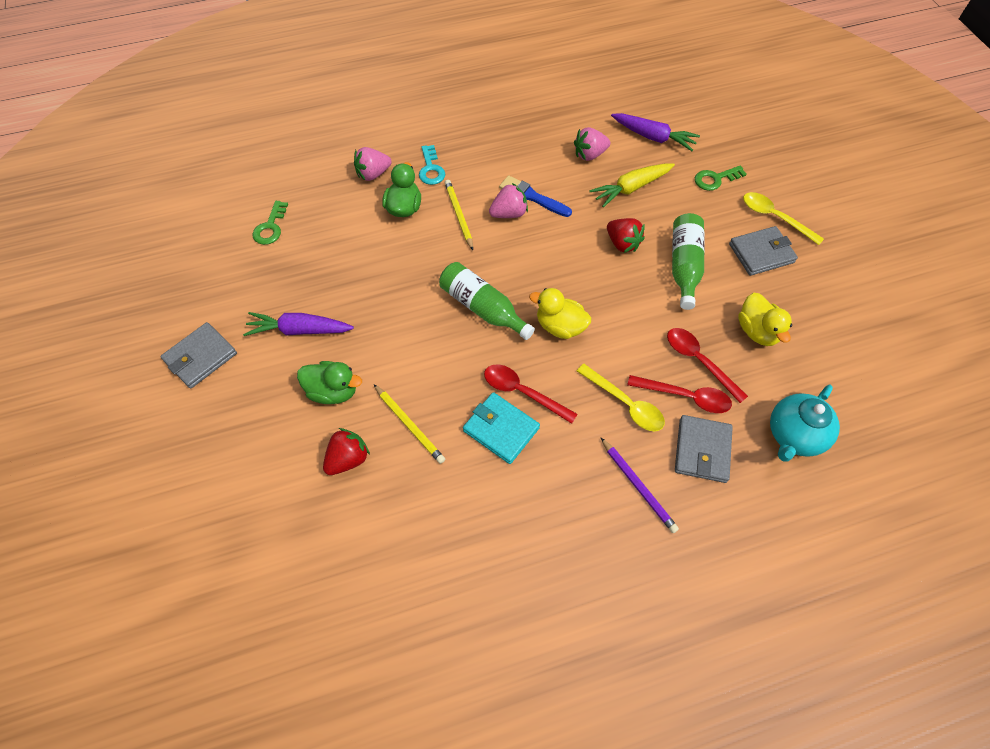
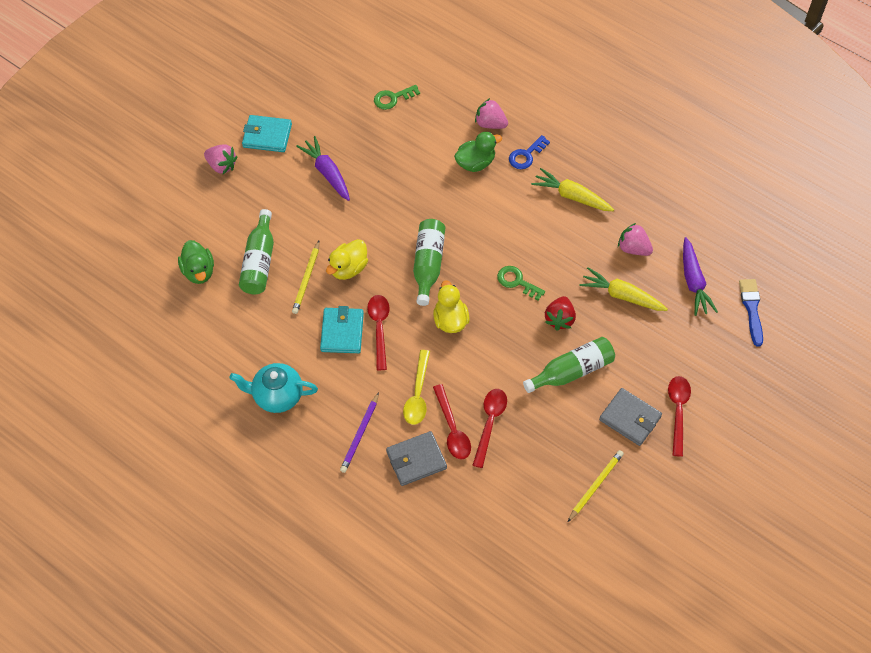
camera: 55 degrees right, 0 degrees up
grey wallet [160,322,237,389] -> turquoise wallet [242,115,292,152]
green duck [297,361,362,404] -> green duck moved to [178,240,214,284]
red strawberry [323,428,370,475] -> green bottle [239,209,274,294]
turquoise key [419,145,445,185] -> blue key [509,135,550,169]
yellow pencil [445,180,473,250] -> yellow pencil moved to [568,450,624,522]
pink strawberry [489,183,528,218] -> pink strawberry moved to [204,145,238,174]
blue brush [499,175,572,217] -> blue brush moved to [739,279,763,347]
green key [695,165,747,191] -> green key moved to [497,266,545,301]
yellow duck [738,293,792,346] -> yellow duck moved to [326,239,368,280]
yellow spoon [743,192,824,245] -> red spoon [668,376,691,457]
turquoise teapot [770,385,840,461] -> turquoise teapot moved to [229,363,318,413]
none -> yellow carrot [531,168,614,211]

